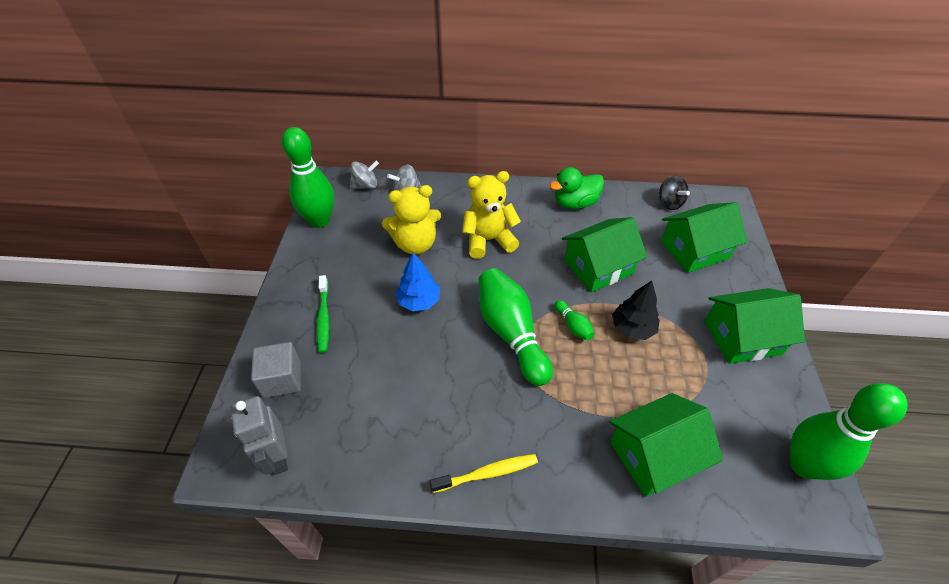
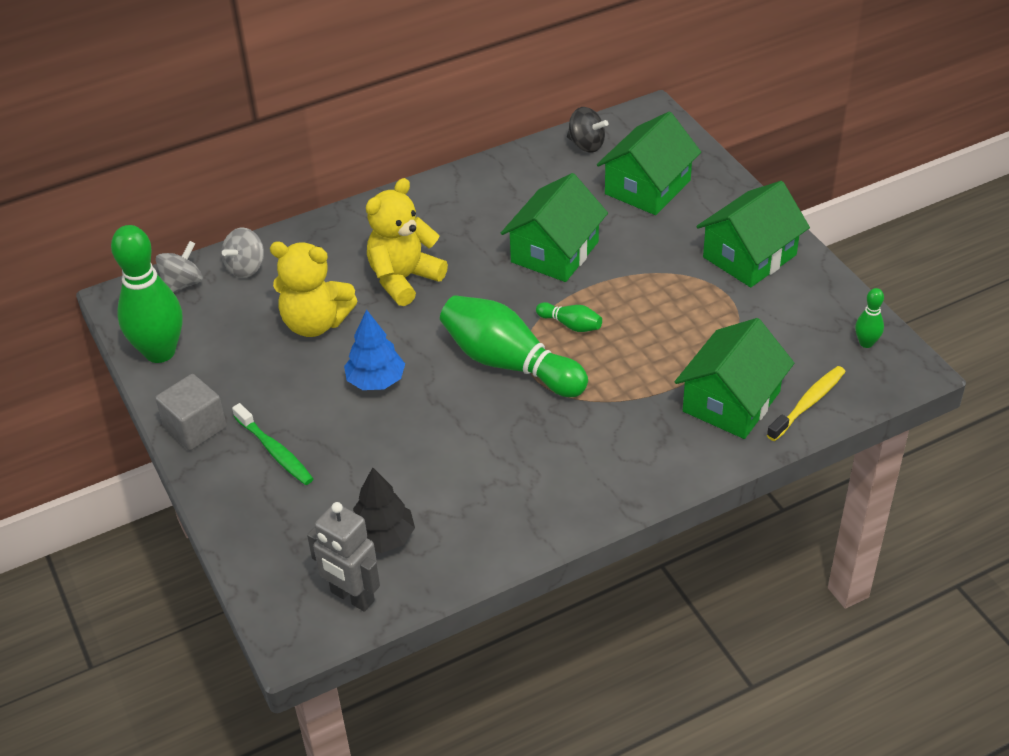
camera: 30 degrees left, 5 degrees down
grey cube [251,342,301,398] -> grey cube moved to [155,374,227,450]
yellow teddy bear [382,185,441,255] -> yellow teddy bear turned 60 degrees clockwise [270,242,358,337]
yellow toothbrush [430,454,538,493] -> yellow toothbrush moved to [767,366,846,441]
green duck [550,167,604,209] -> none
black tree [612,280,660,340] -> black tree moved to [353,467,415,553]
green bowling pin [789,383,908,480] -> green bowling pin [855,288,884,348], size x0.44

